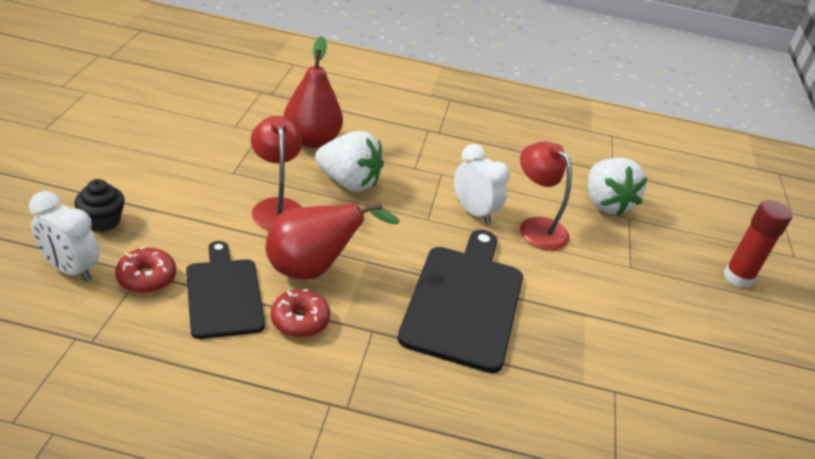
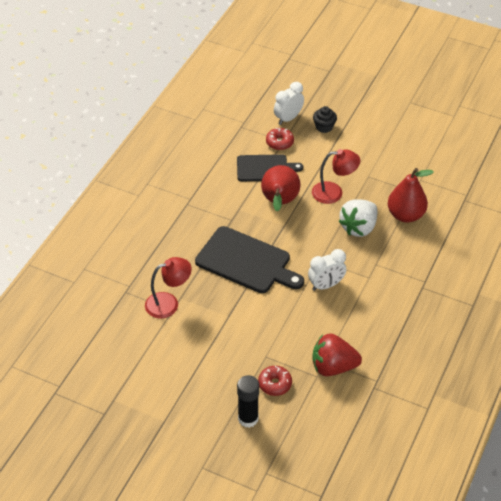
camera: 110 degrees right, 10 degrees up
red donut [271,289,330,338] -> red donut moved to [258,366,292,396]
red lamp [520,141,572,251] -> red lamp moved to [145,257,191,319]
white strawberry [588,157,648,216] -> red strawberry [312,333,362,376]
red glue stick [723,200,792,288] -> black glue stick [237,375,259,428]

